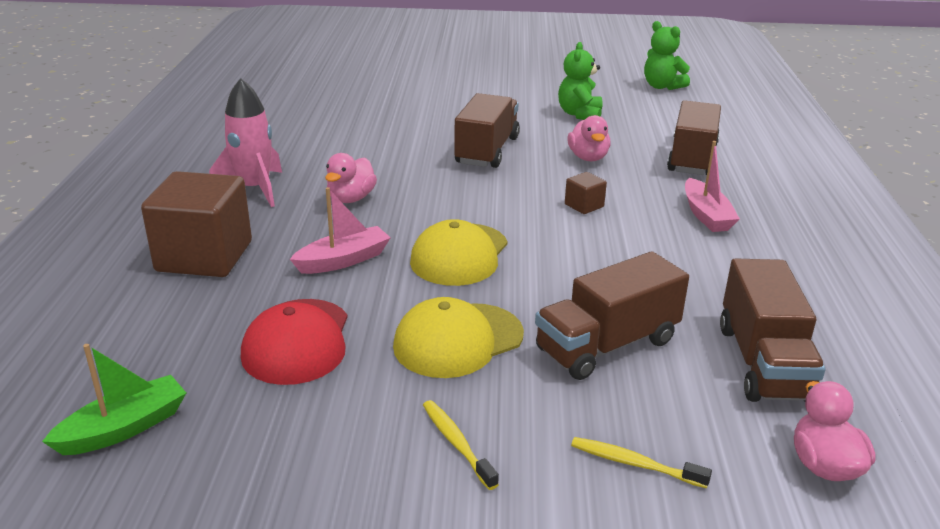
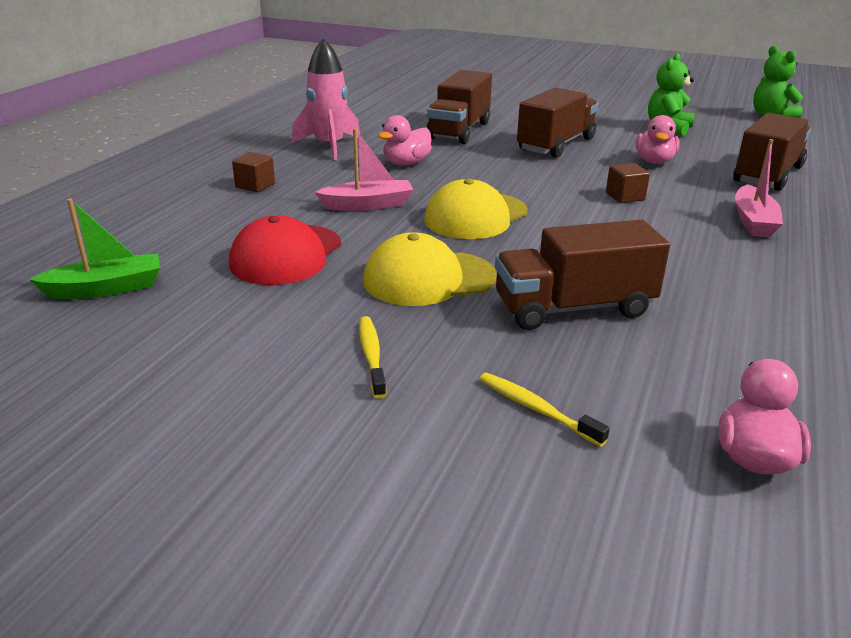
camera: 20 degrees right, 0 degrees up
brown cube [141,171,252,277] -> brown cube [232,152,275,192], size x0.43
brown truck [720,259,826,402] -> brown truck moved to [426,70,492,144]

